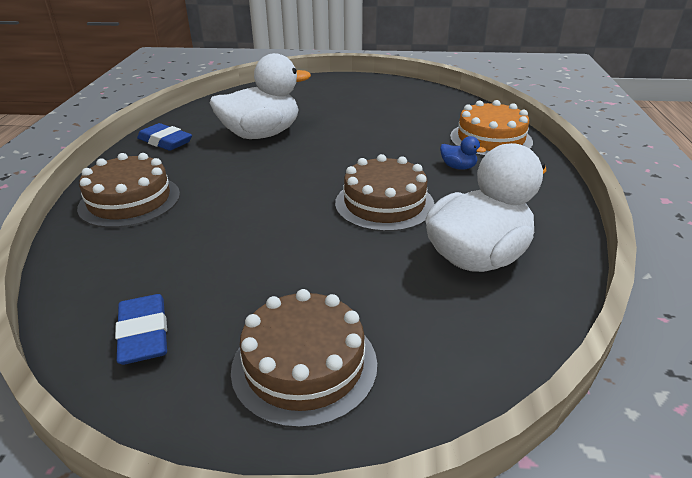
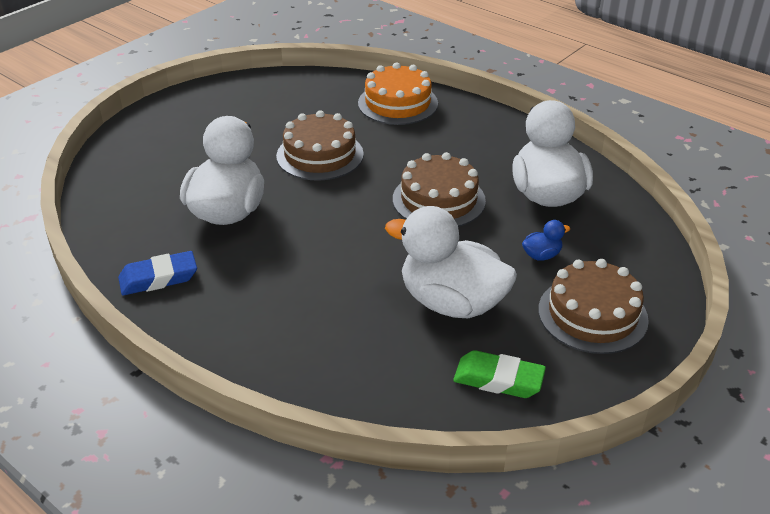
camera: 55 degrees left, 5 degrees up
brown cake [77,153,180,228] -> brown cake moved to [276,110,364,181]
blue eraser [115,294,167,365] -> green eraser [453,350,546,398]
blue duck [440,136,486,170] -> blue duck moved to [522,220,570,261]
none -> white duck [385,206,517,318]

